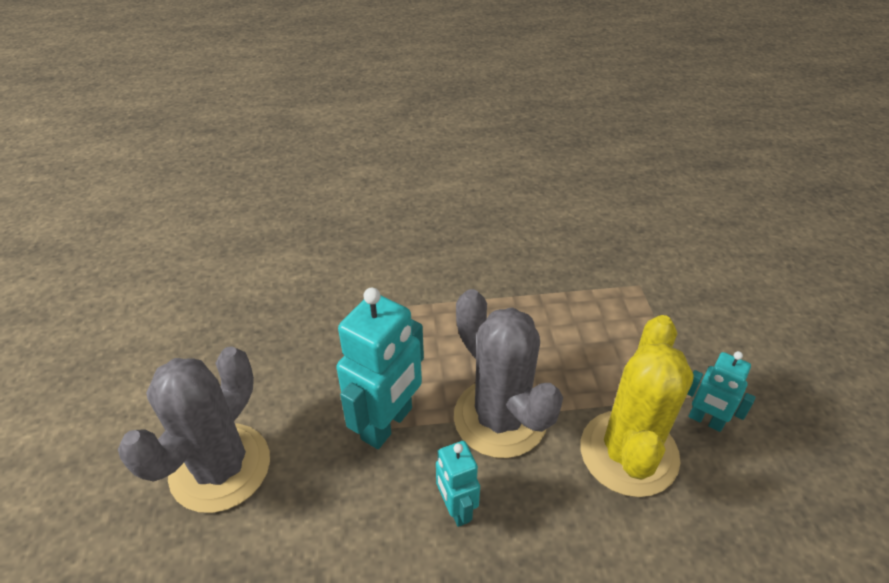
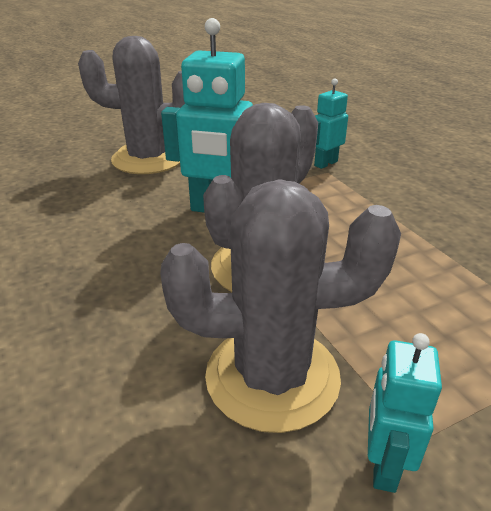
camera: 70 degrees right, 10 degrees down
turquoise robot [436,441,480,527] -> turquoise robot moved to [314,79,348,169]
yellow cactus [581,315,694,497] -> grey cactus [160,179,401,433]

